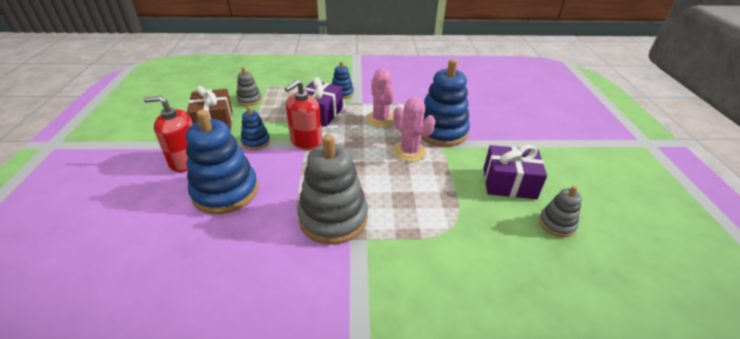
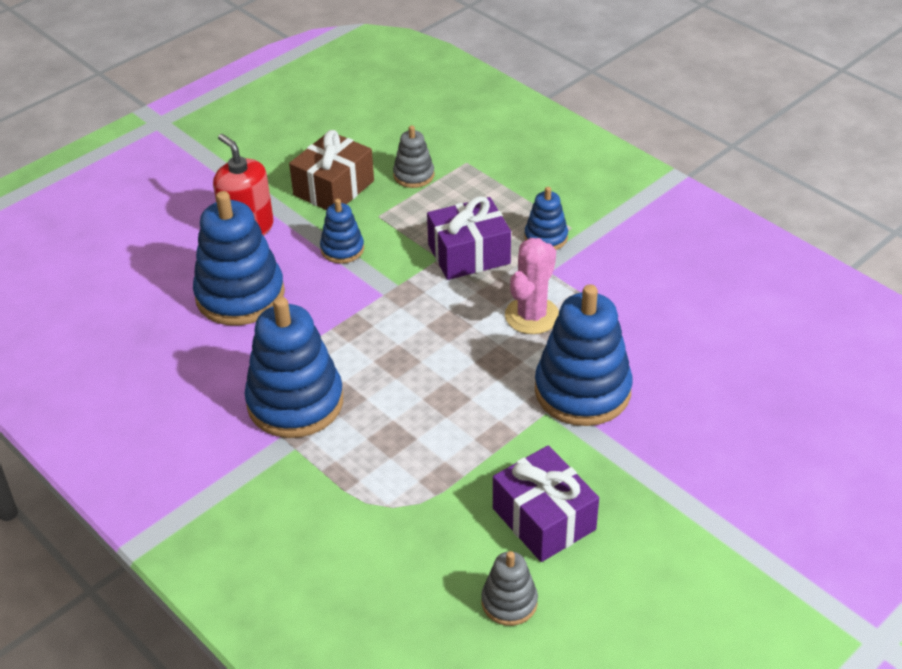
camera: 50 degrees right, 5 degrees up
red soap dispenser [285,80,322,150] -> none
grey stacking toy [297,134,368,245] -> blue stacking toy [244,297,343,438]
pink cactus [393,97,436,162] -> none

